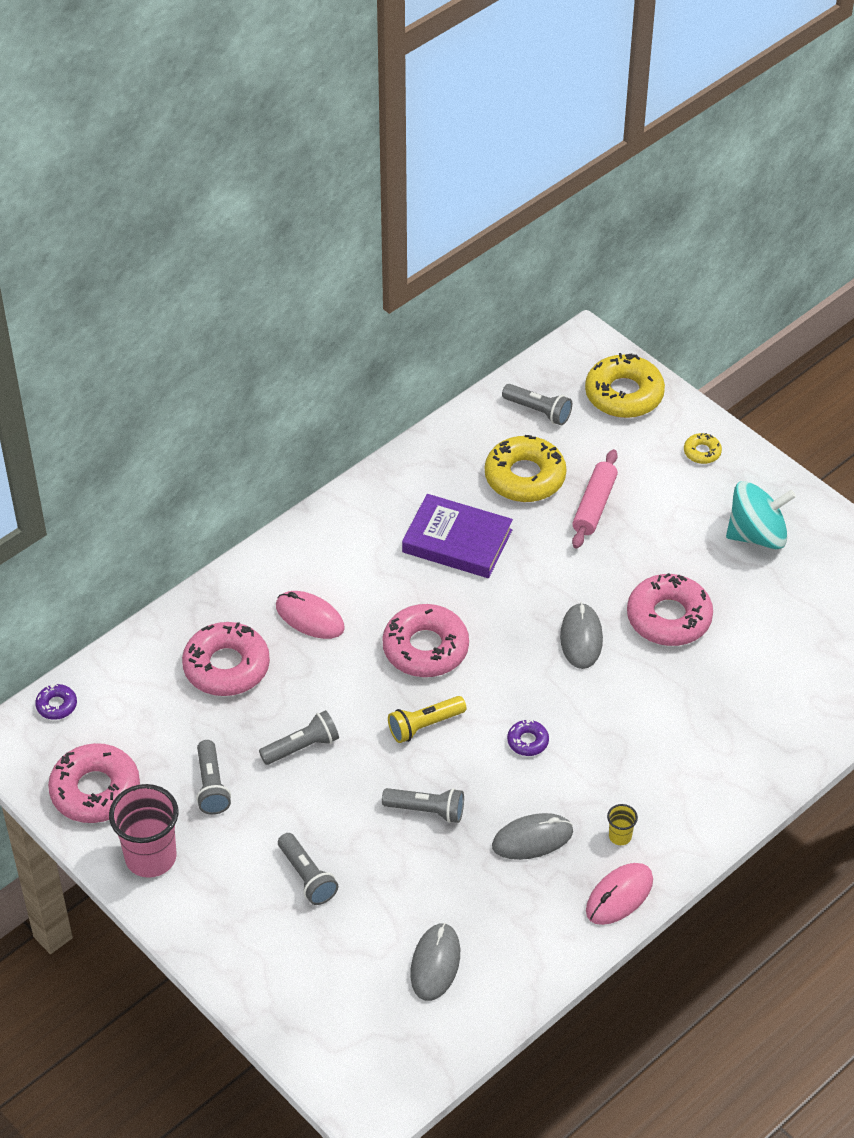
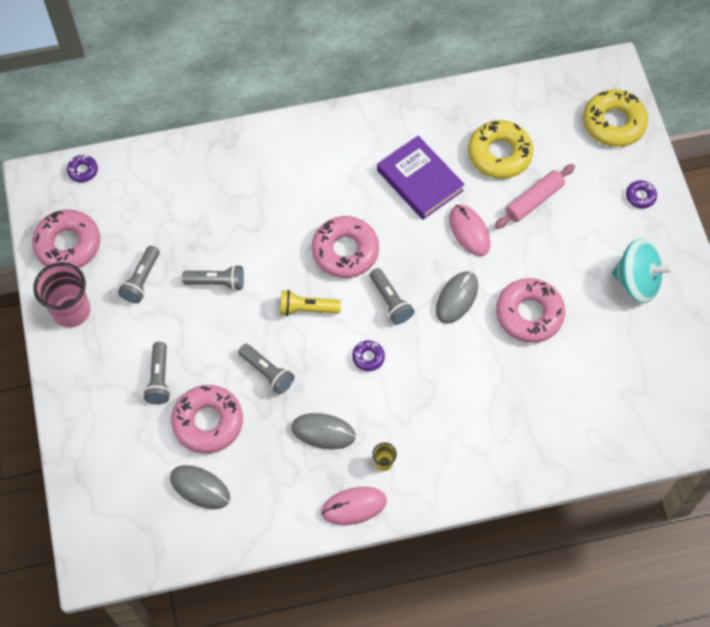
camera: 30 degrees right, 15 degrees up
pink donut [182,622,270,696] -> pink donut moved to [171,385,243,454]
pink mouse [276,591,345,639] -> pink mouse moved to [449,205,491,256]
grey mouse [410,923,460,1001] -> grey mouse turned 75 degrees clockwise [170,465,230,509]
grey flashlight [502,384,572,425] -> grey flashlight moved to [370,268,414,324]
yellow donut [684,433,722,464] -> purple donut [626,180,657,208]

